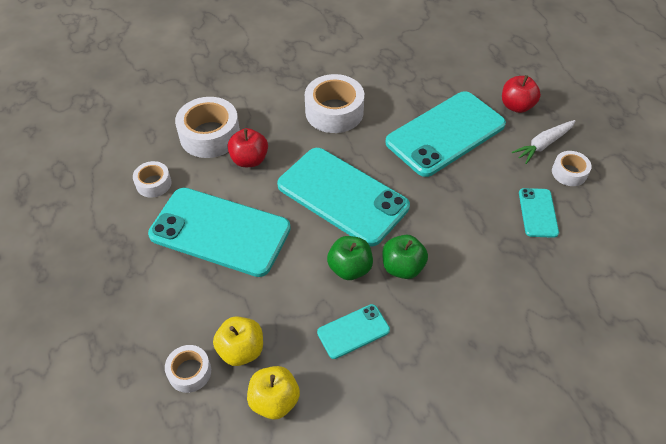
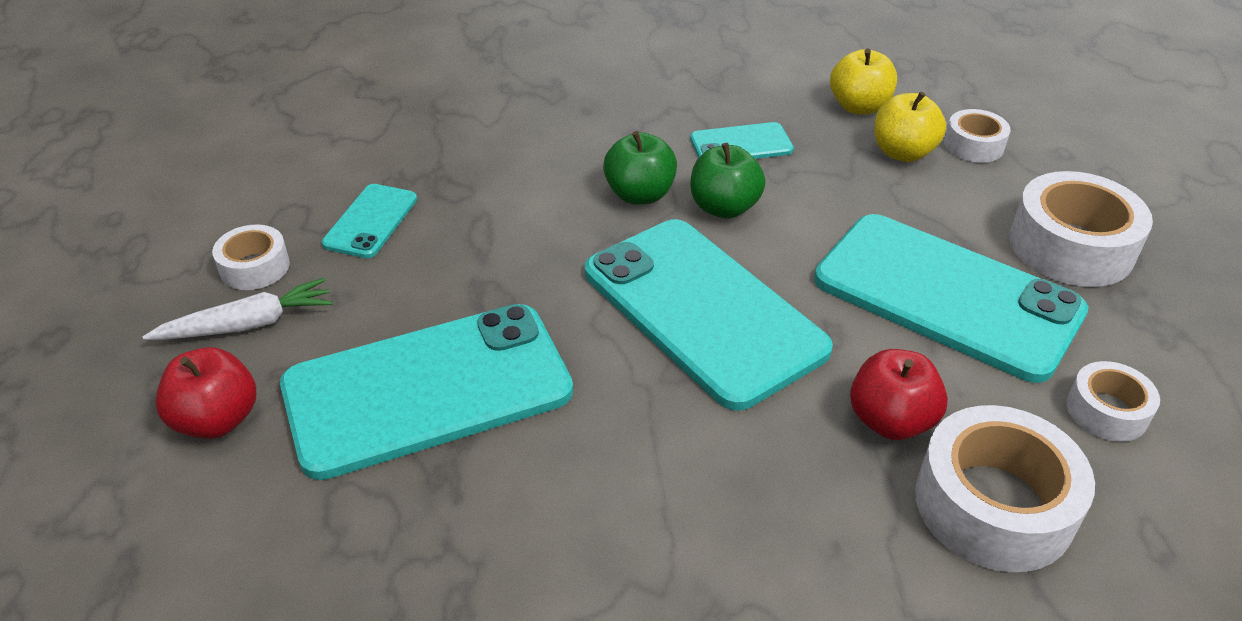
camera: 165 degrees left, 10 degrees down
white tape [305,74,364,133] -> white tape moved to [1009,171,1153,287]

